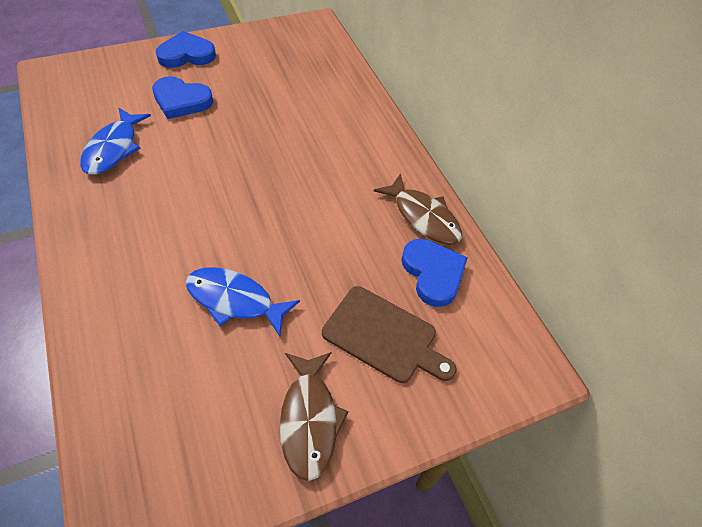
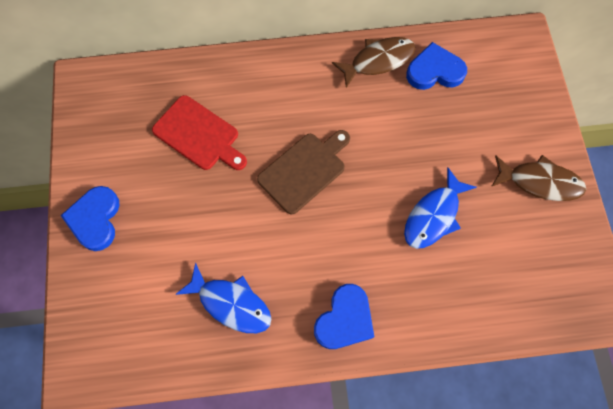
camera: 70 degrees left, 15 degrees up
blue heart [152,76,213,119] -> blue heart moved to [314,284,374,349]
brown cutting board [322,286,457,383] -> brown cutting board moved to [257,130,350,215]
none -> red cutting board [152,95,247,170]

